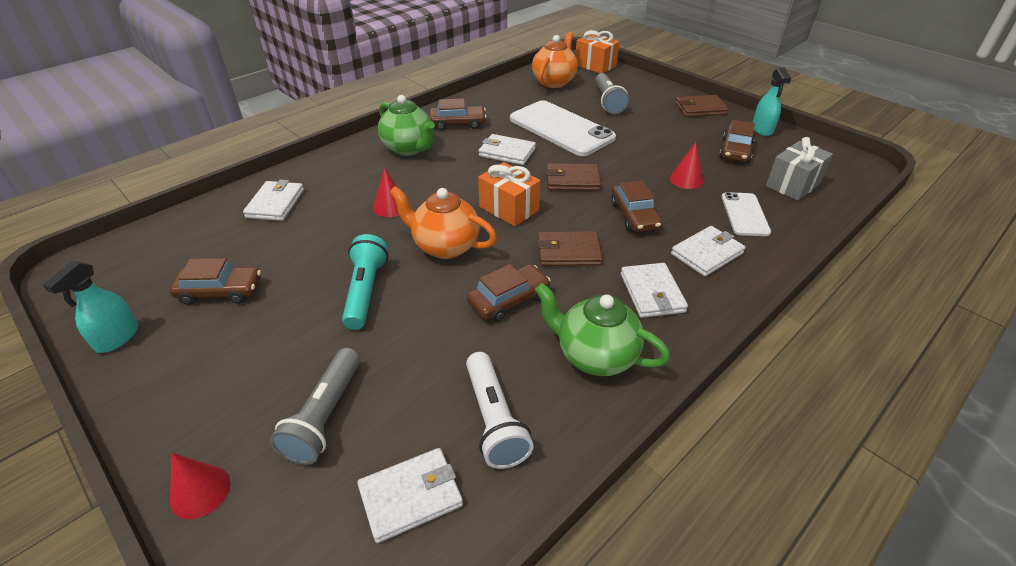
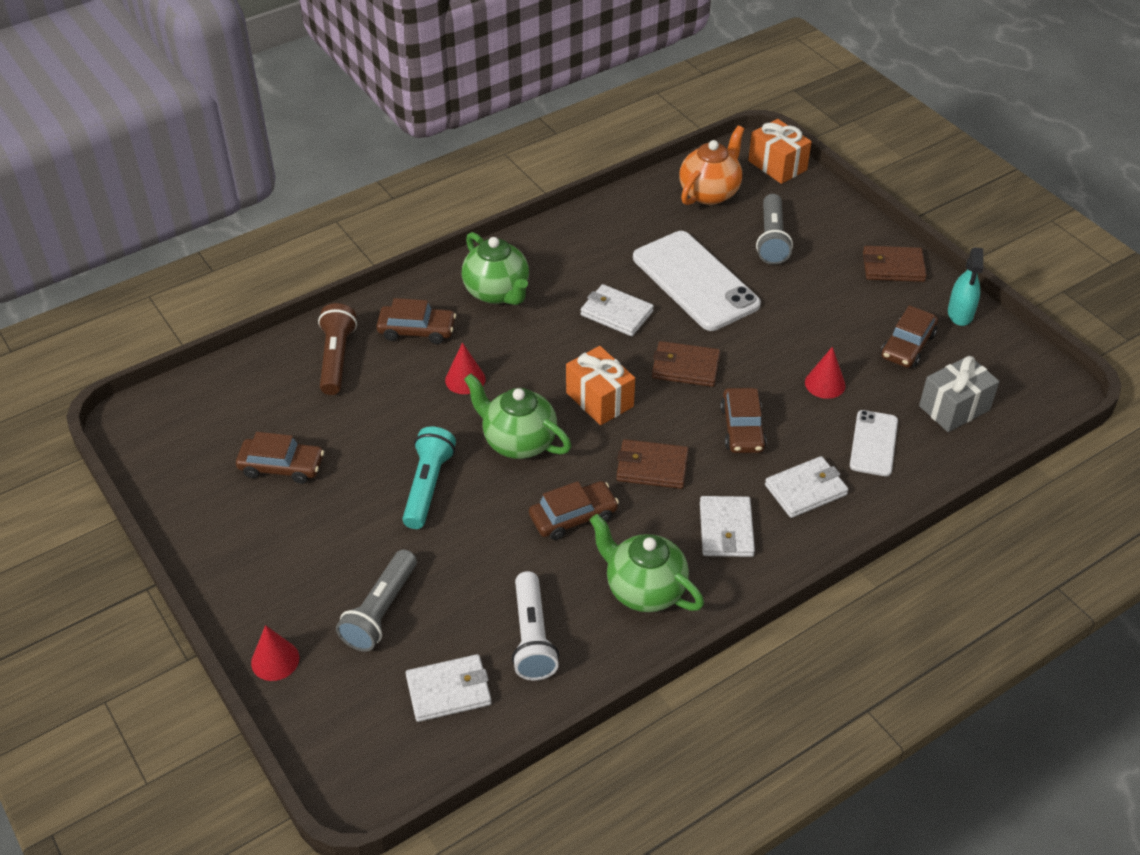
camera: 10 degrees right, 5 degrees up
turquoise spray bottle [43,261,138,353] -> none
white wallet [243,180,304,221] -> brown flashlight [318,303,357,395]
orange teapot [389,186,497,259] -> green teapot [464,374,571,459]
brown car [429,99,487,130] -> brown car moved to [376,298,456,344]

